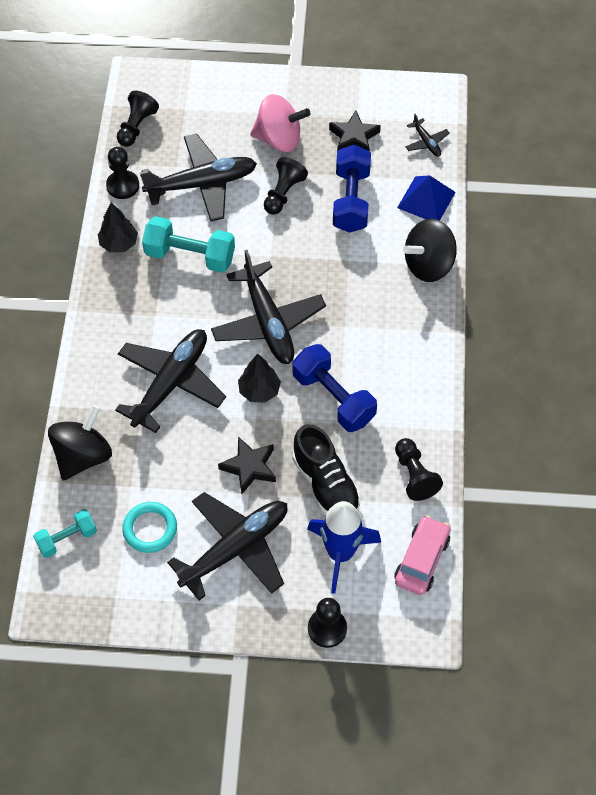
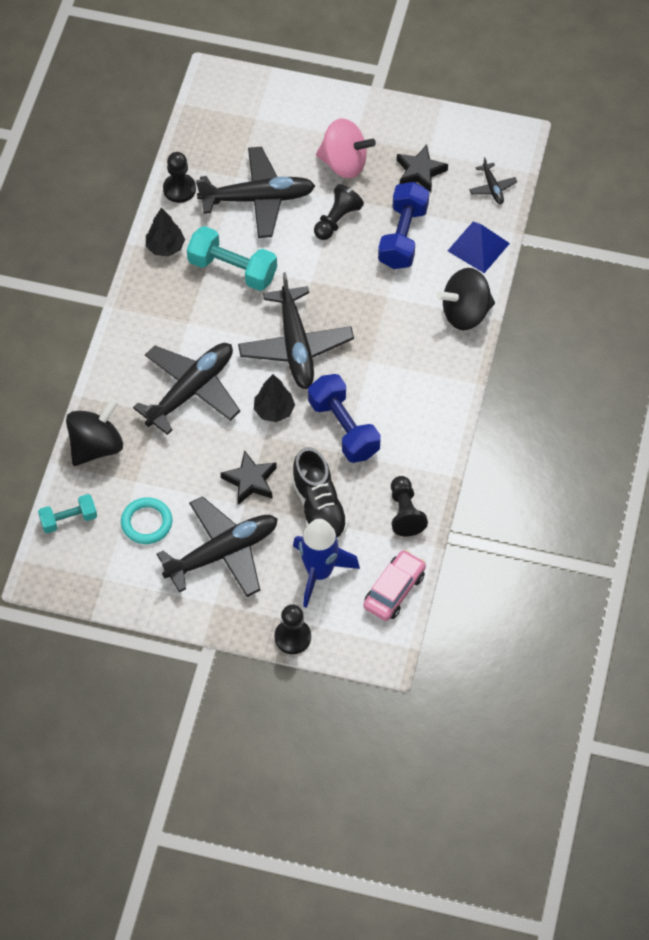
camera: 10 degrees right, 0 degrees up
black pawn [117,91,159,147] -> none

